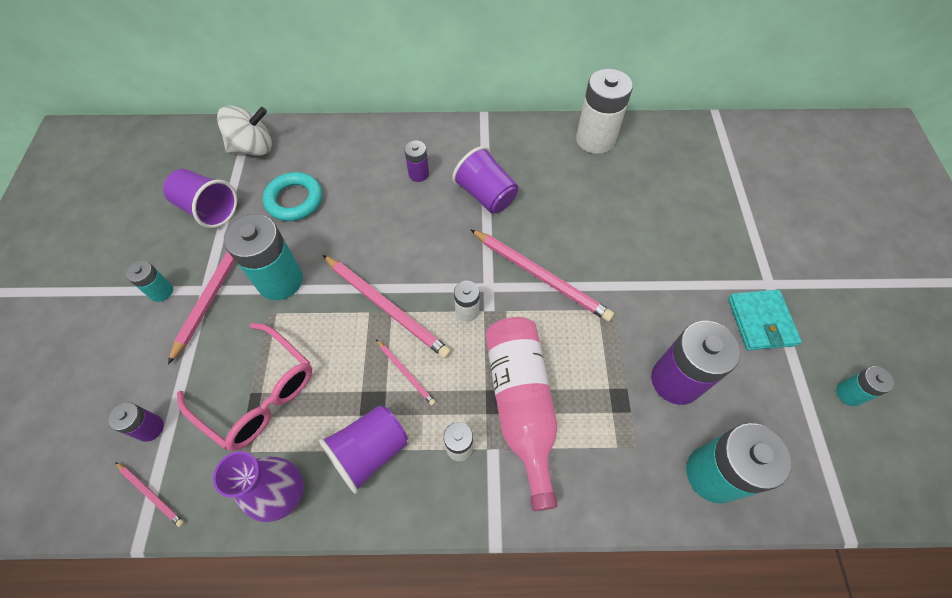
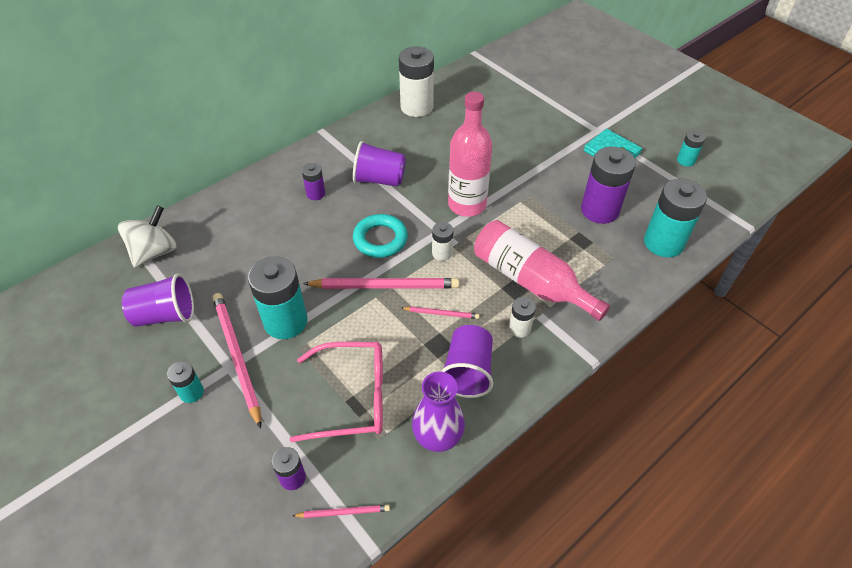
camera: 40 degrees left, 10 degrees down
turquoise ring [263,172,322,221] -> turquoise ring moved to [353,214,408,258]
pink pencil [470,229,614,322] -> pink bottle [448,92,492,217]

